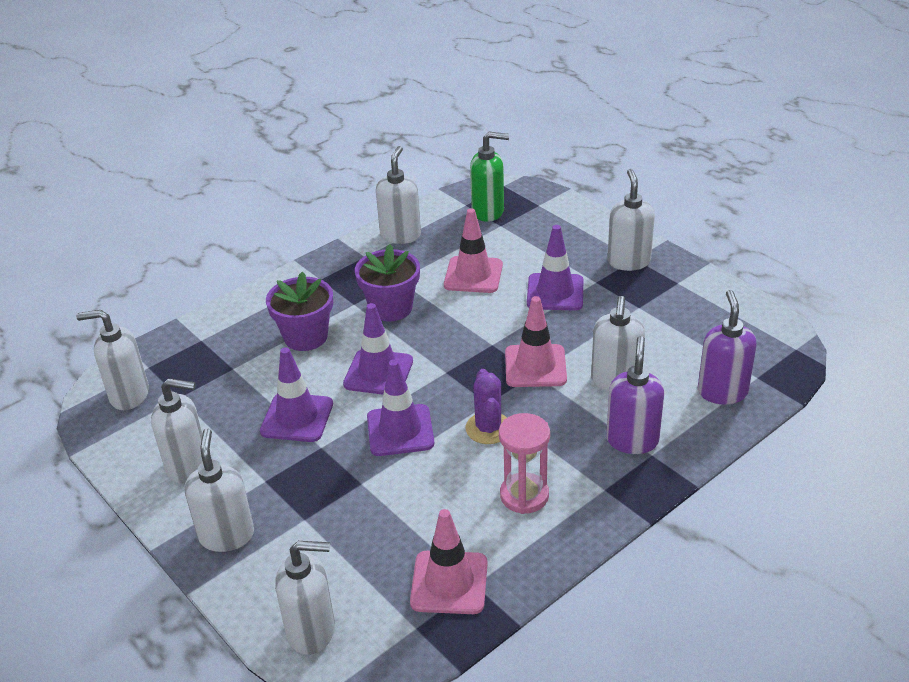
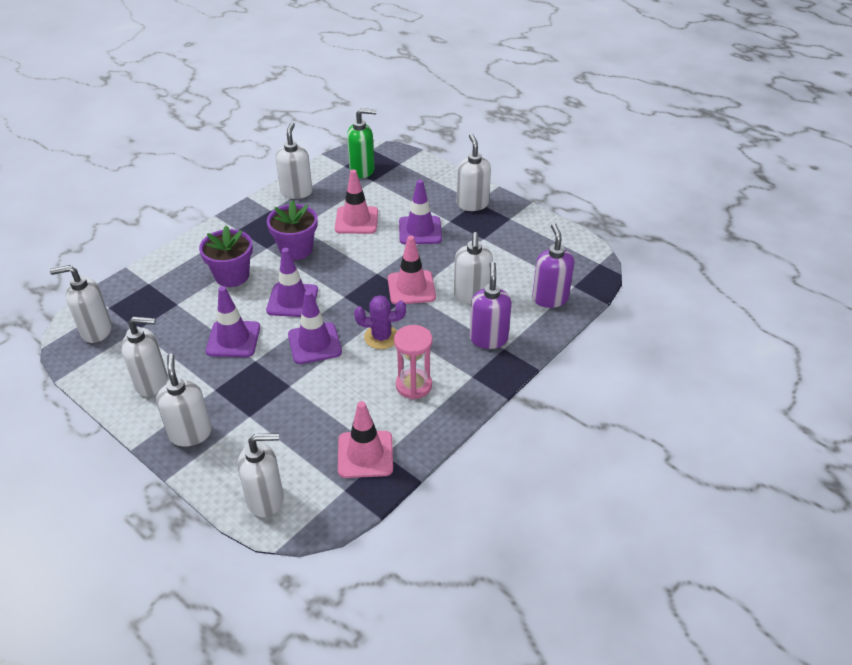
camera: 10 degrees left, 5 degrees up
purple cactus [466,369,507,444] -> purple cactus turned 75 degrees counterclockwise [354,295,406,349]

